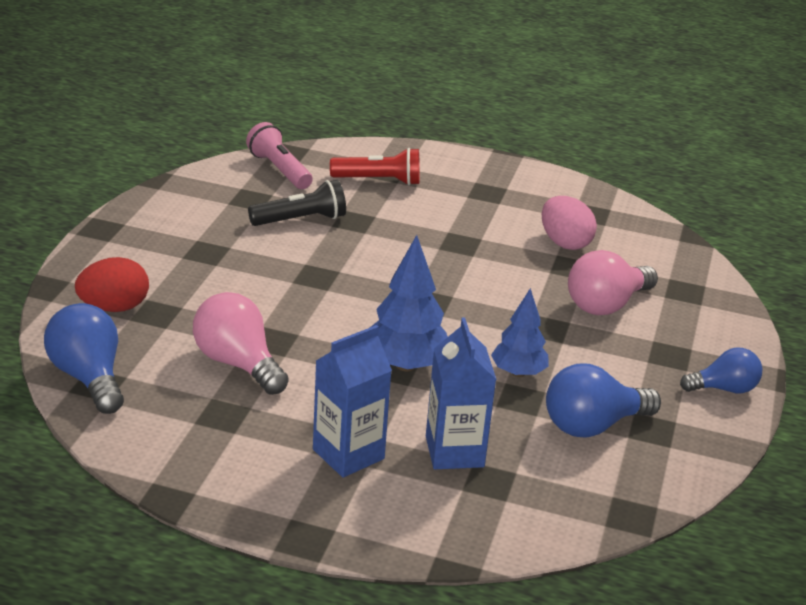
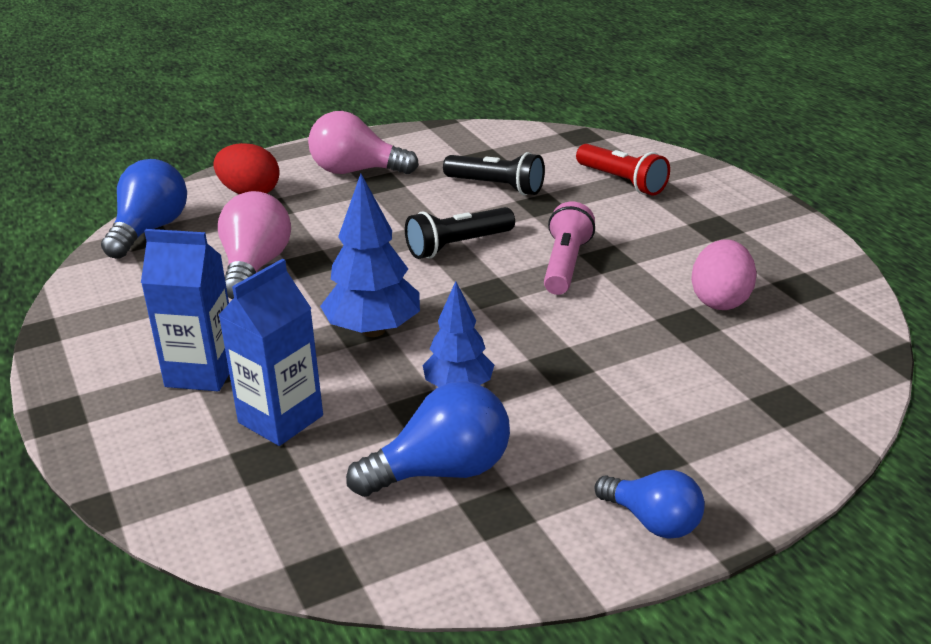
camera: 50 degrees right, 0 degrees up
pink flashlight [246,122,313,189] -> pink flashlight moved to [544,202,595,295]
blue light bulb [546,364,661,438] -> blue light bulb turned 135 degrees clockwise [346,381,510,497]
pink light bulb [568,250,658,315] -> pink light bulb moved to [308,111,419,174]
none -> black flashlight [405,207,515,259]

